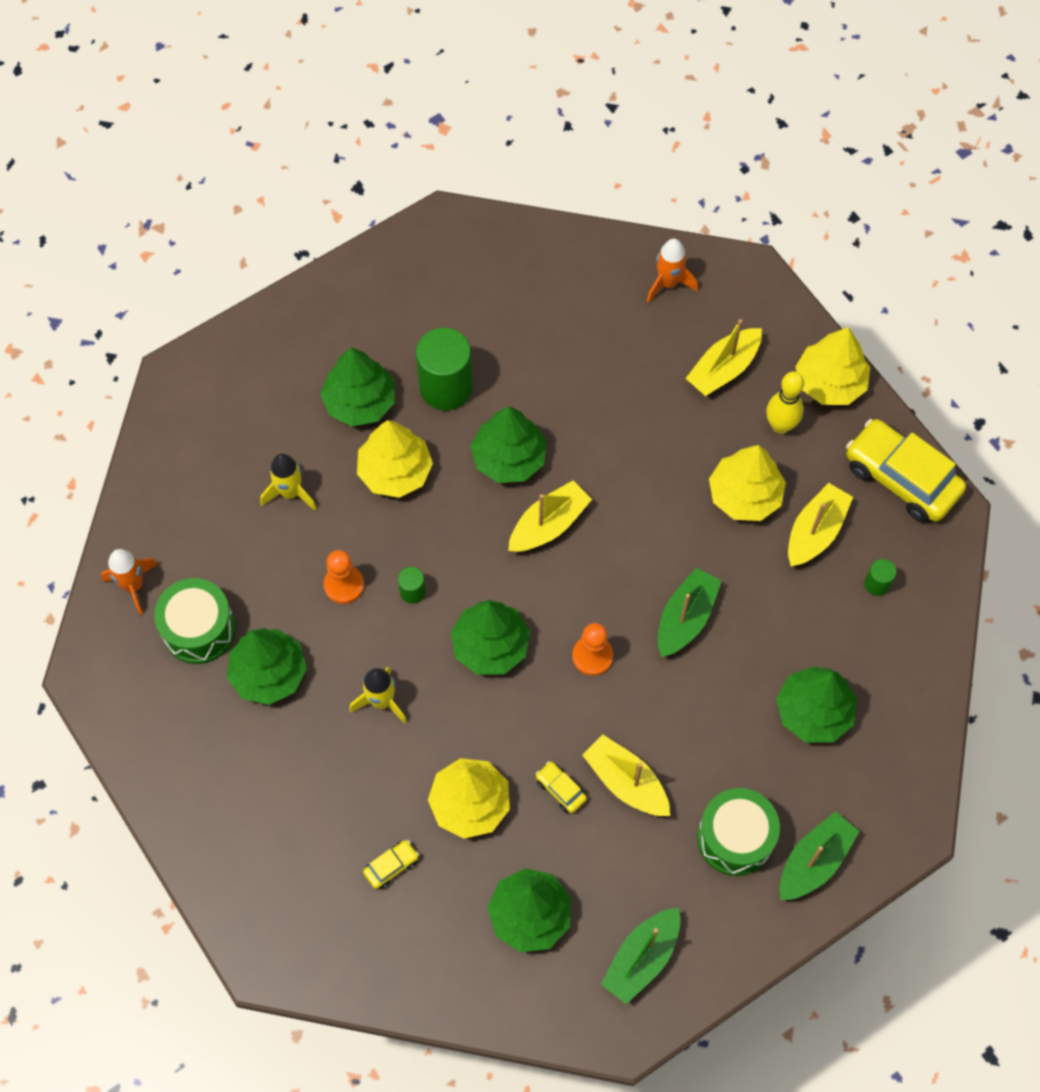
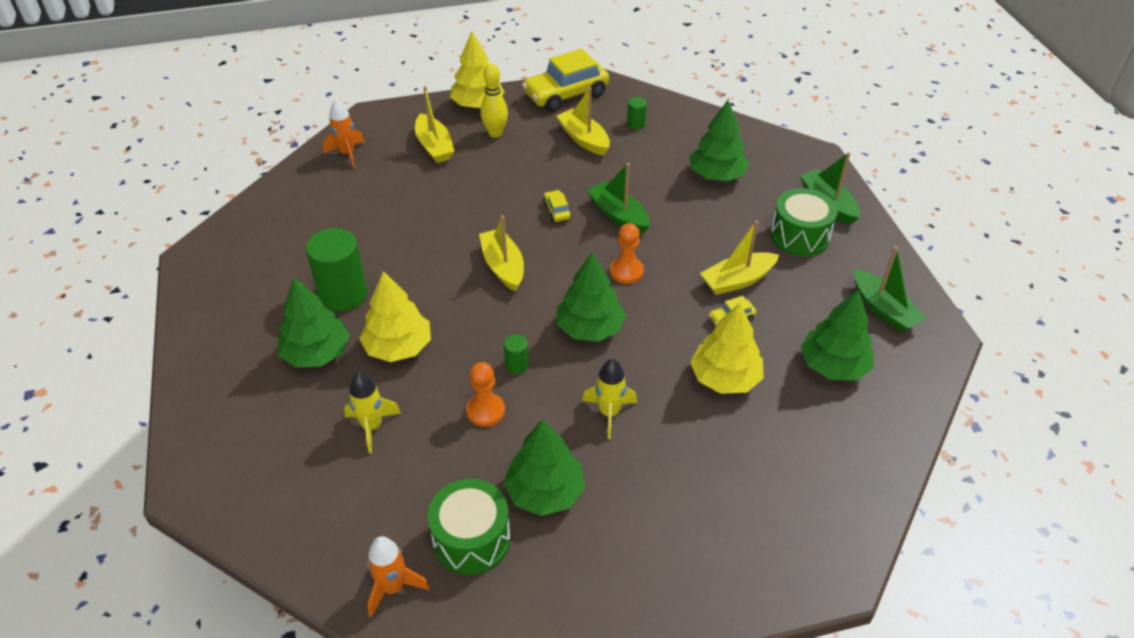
camera: 70 degrees left, 20 degrees down
yellow car [363,840,419,889] -> yellow car moved to [543,190,572,222]
green tree [471,406,547,483] -> none
yellow tree [709,445,786,521] -> none

